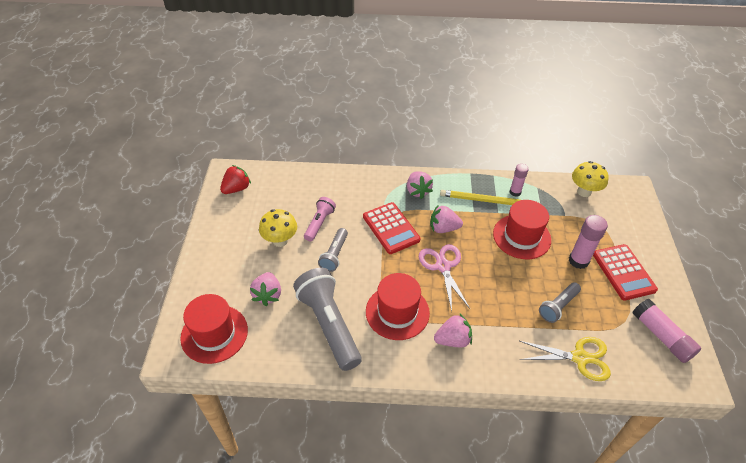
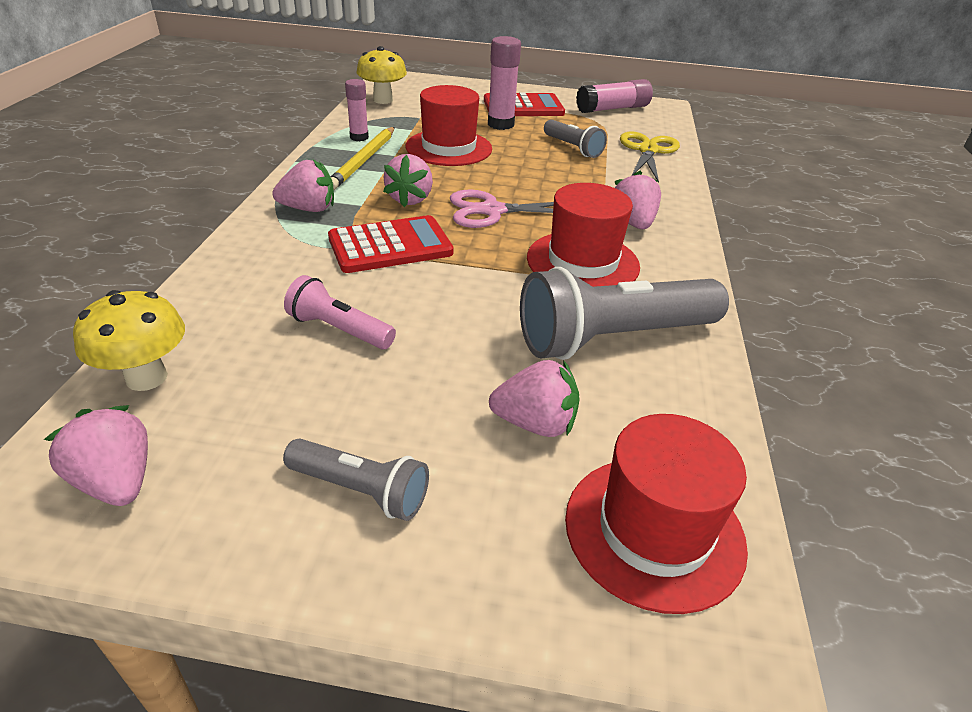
camera: 85 degrees left, 10 degrees down
red strawberry [220,165,251,194] -> pink strawberry [44,405,148,506]
yellow mushroom [259,209,297,247] -> yellow mushroom moved to [73,290,185,391]
grey flashlight [318,228,348,272] -> grey flashlight moved to [283,439,429,521]

